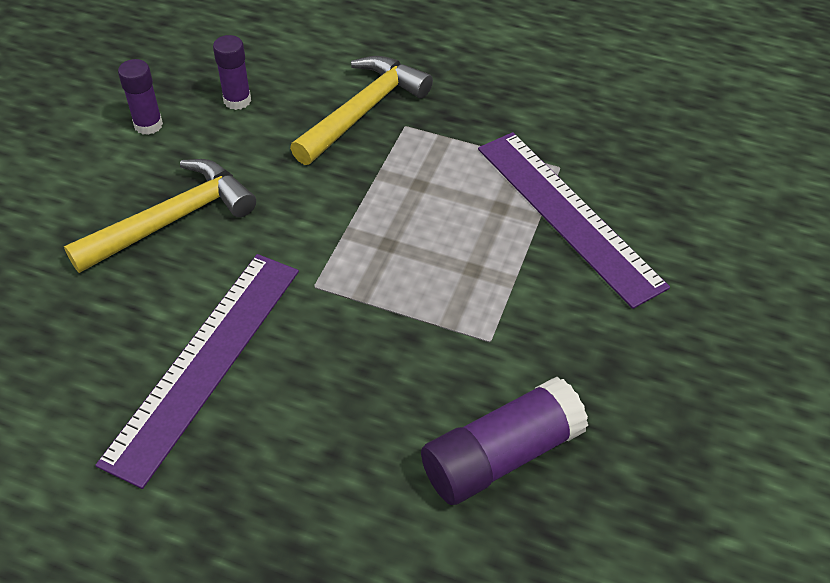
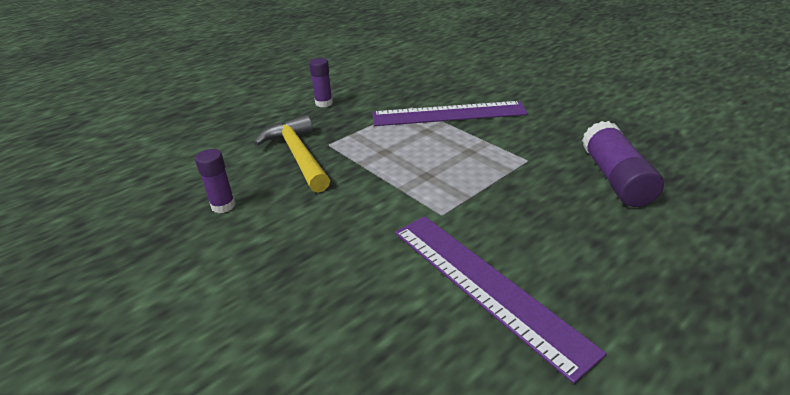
camera: 60 degrees left, 15 degrees down
yellow hammer [64,159,256,273] -> none
purple glue stick [118,59,163,135] -> purple glue stick moved to [309,58,333,107]

